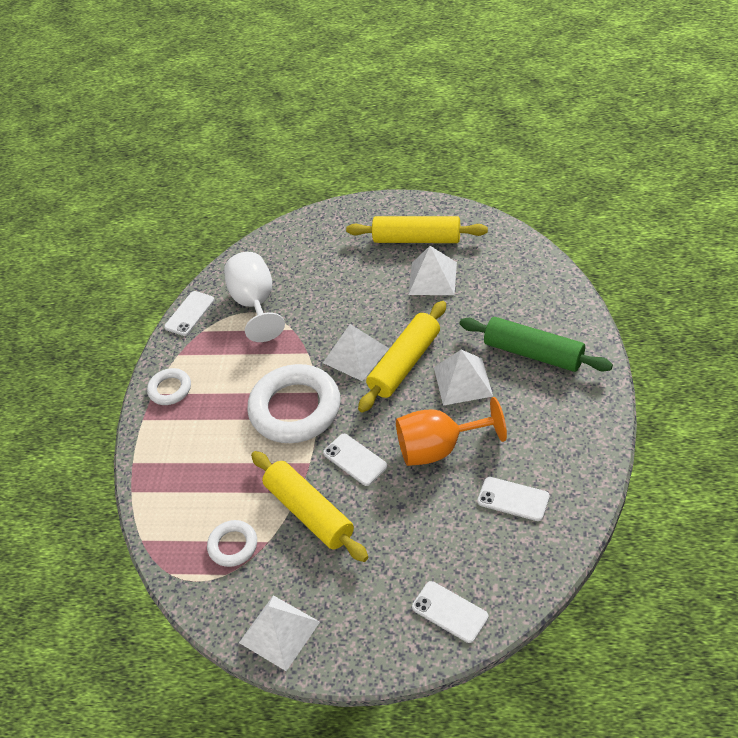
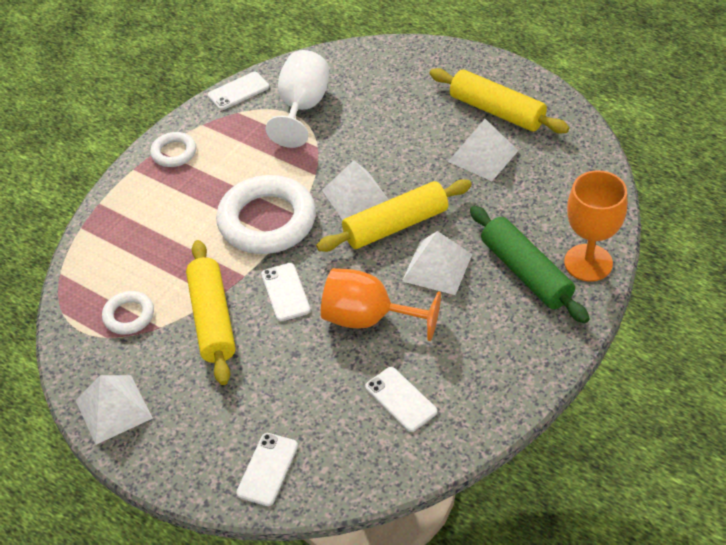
camera: 25 degrees right, 0 degrees up
white phone [412,581,489,643] -> white phone turned 45 degrees clockwise [236,433,298,506]
none -> orange goblet [564,170,627,282]

